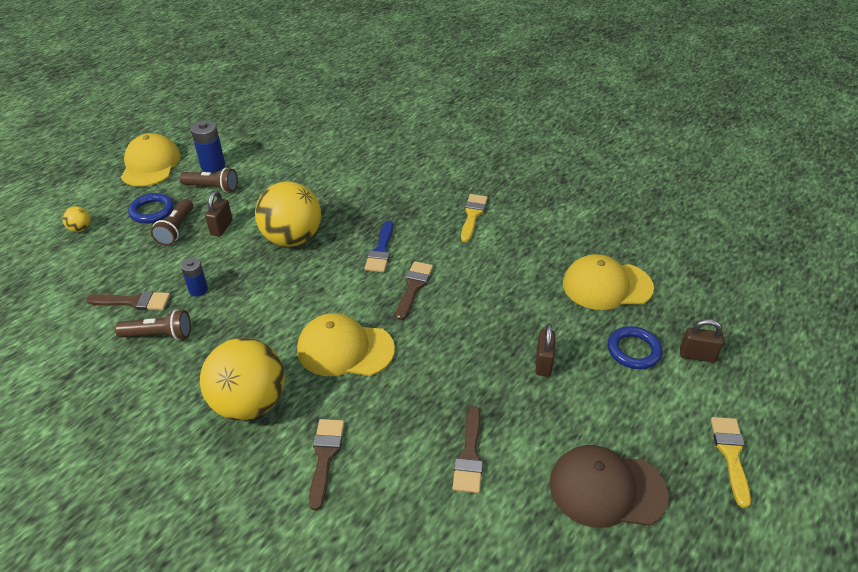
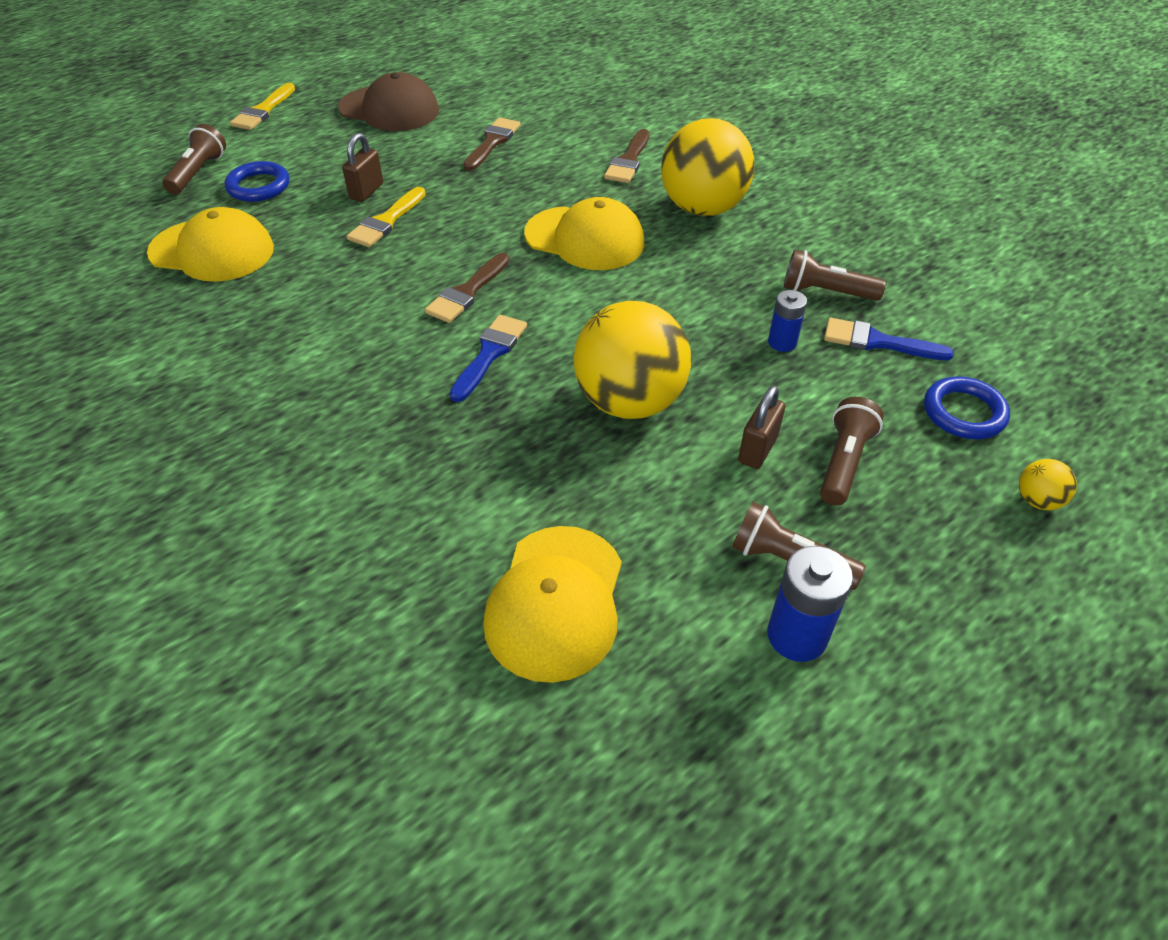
camera: 165 degrees left, 5 degrees up
brown brush [86,291,170,310] -> blue brush [824,318,954,361]
yellow cap [121,133,181,187] -> yellow cap moved to [483,526,622,683]
blue ring [128,193,174,223] -> blue ring moved to [924,376,1010,439]
yellow brush [461,194,488,242] -> yellow brush moved to [347,187,426,247]
brown padlock [680,319,724,362] -> brown flashlight [162,124,226,194]

